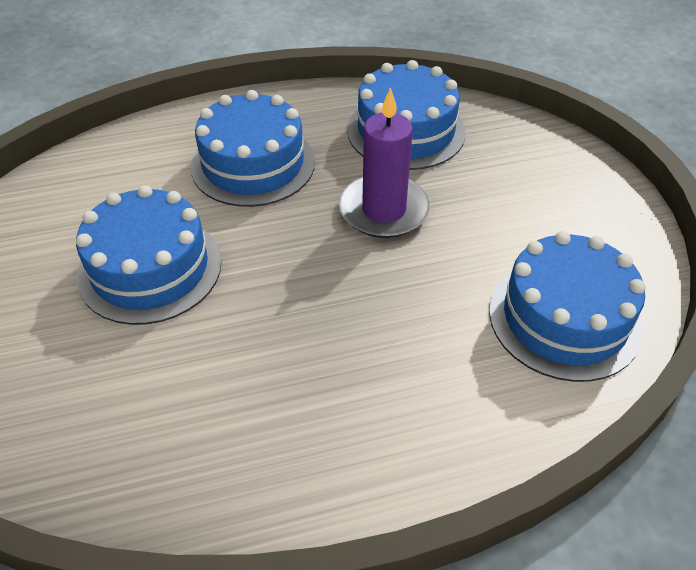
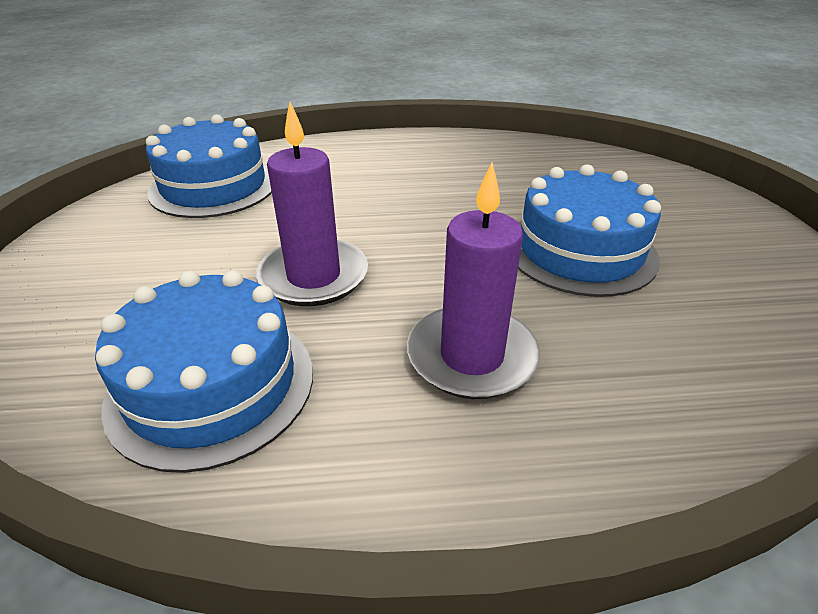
camera: 170 degrees left, 10 degrees down
blue cake [191,90,315,207] -> purple candle [407,162,540,399]

